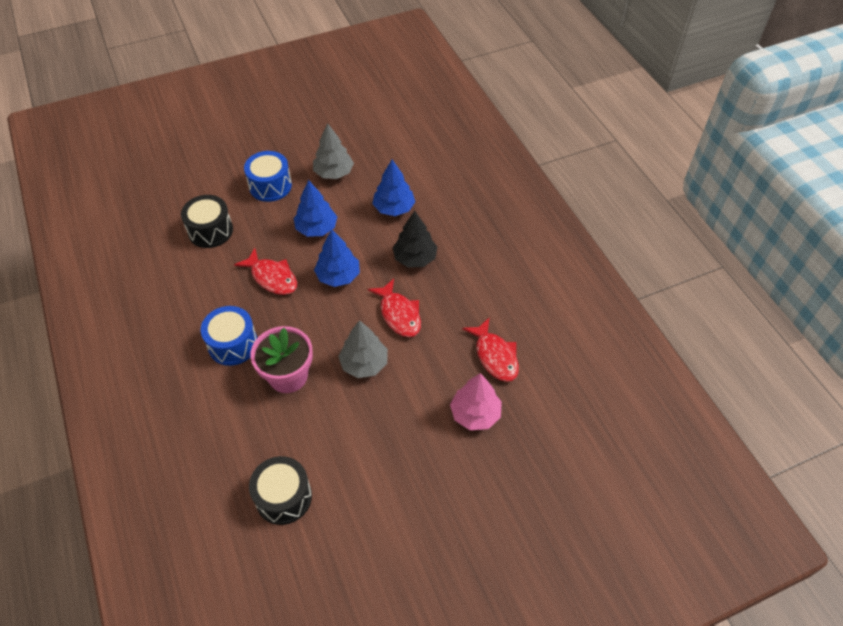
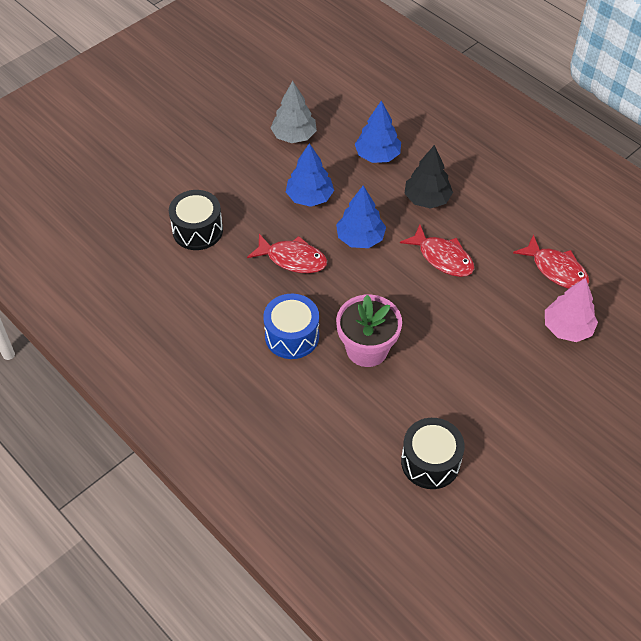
camera: 20 degrees left, 0 degrees up
blue drum [244,151,292,202] -> none
grey tree [338,320,388,378] -> none

